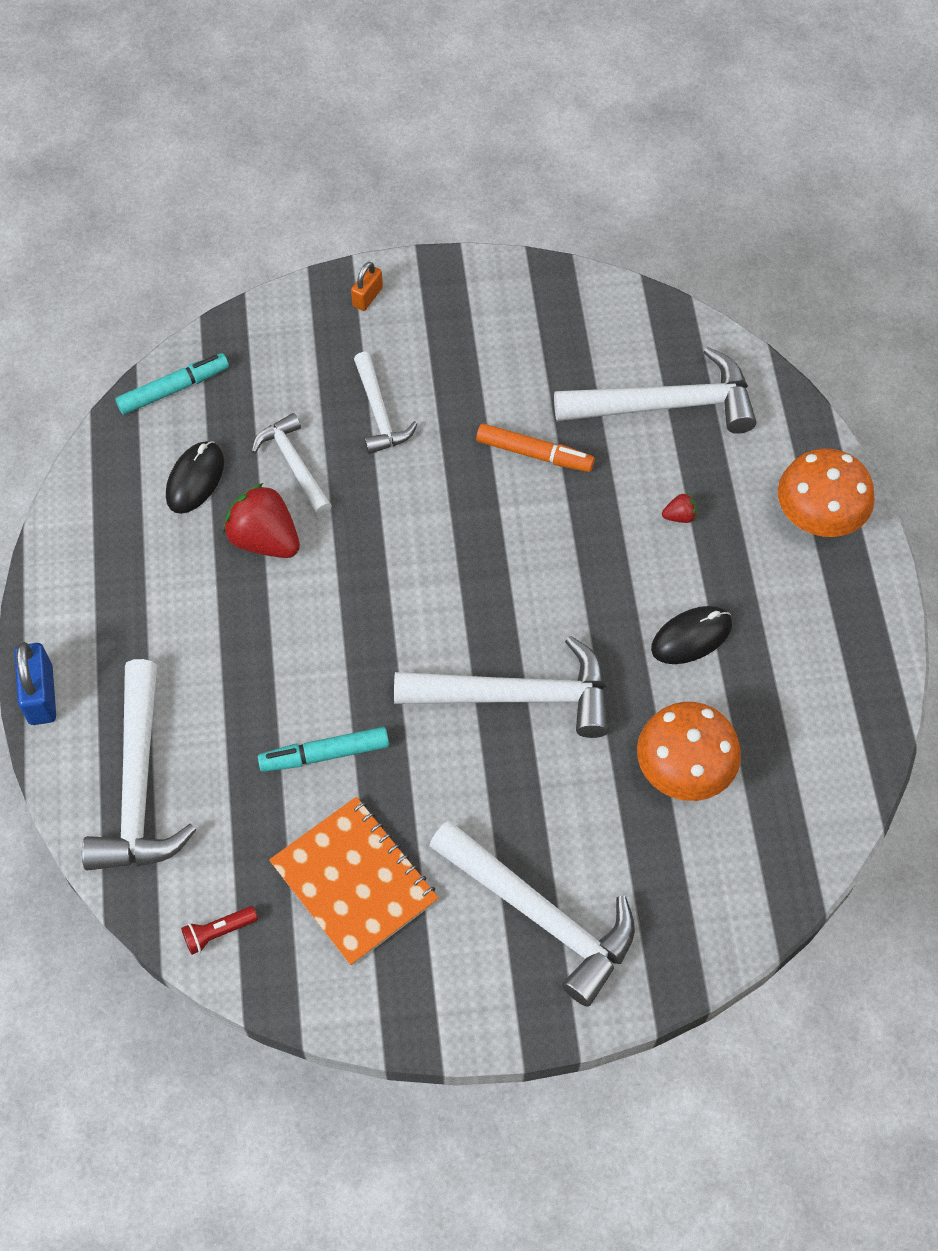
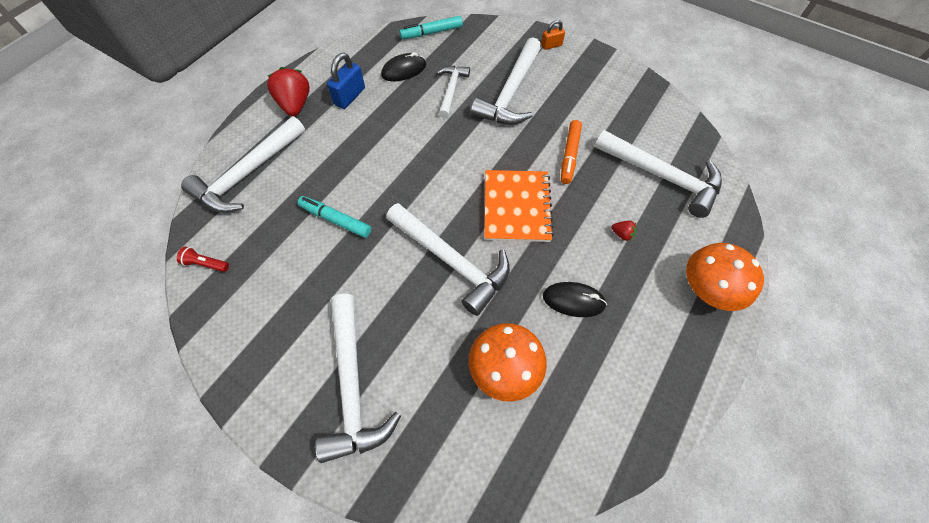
camera: 40 degrees right, 0 degrees up
blue padlock [14,642,56,725] -> blue padlock moved to [327,53,365,109]
turquoise marker [115,353,229,415] -> turquoise marker turned 150 degrees clockwise [400,16,463,39]
red strawberry [223,483,300,558] -> red strawberry moved to [267,67,310,116]
orange notebook [269,797,439,966] -> orange notebook moved to [485,170,554,242]
white hammer [354,352,418,454] -> white hammer [470,37,541,125], size x1.73
orange marker [476,423,595,472] -> orange marker turned 45 degrees clockwise [561,120,582,184]

